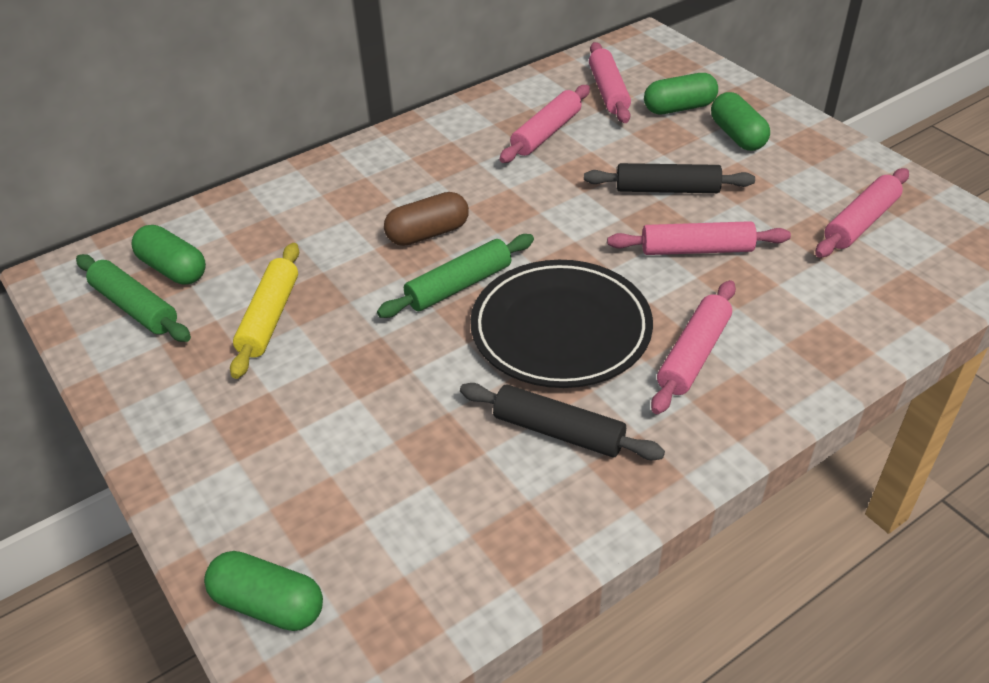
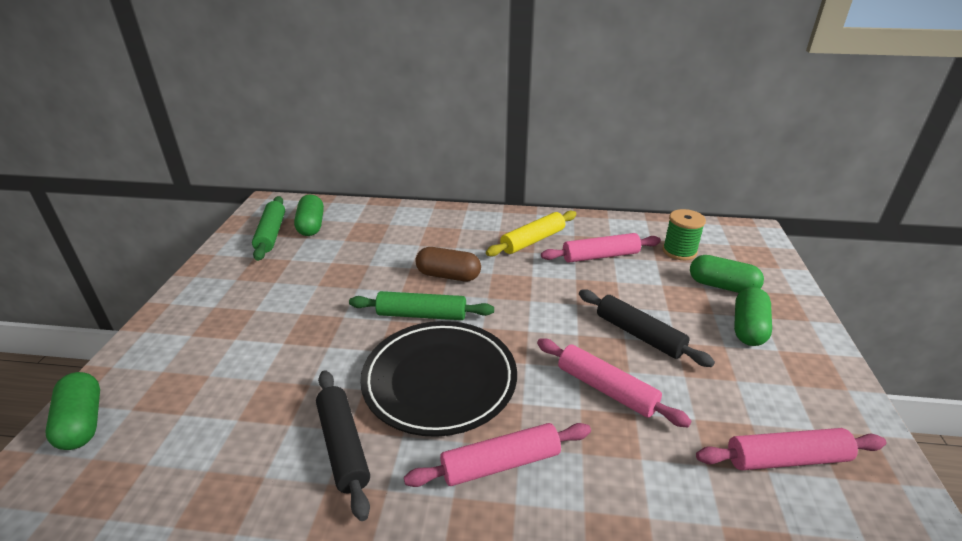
camera: 40 degrees right, 10 degrees down
yellow rolling pin [230,243,299,379] -> yellow rolling pin moved to [486,211,576,257]
pink rolling pin [589,42,631,123] -> green spool [662,209,706,260]

